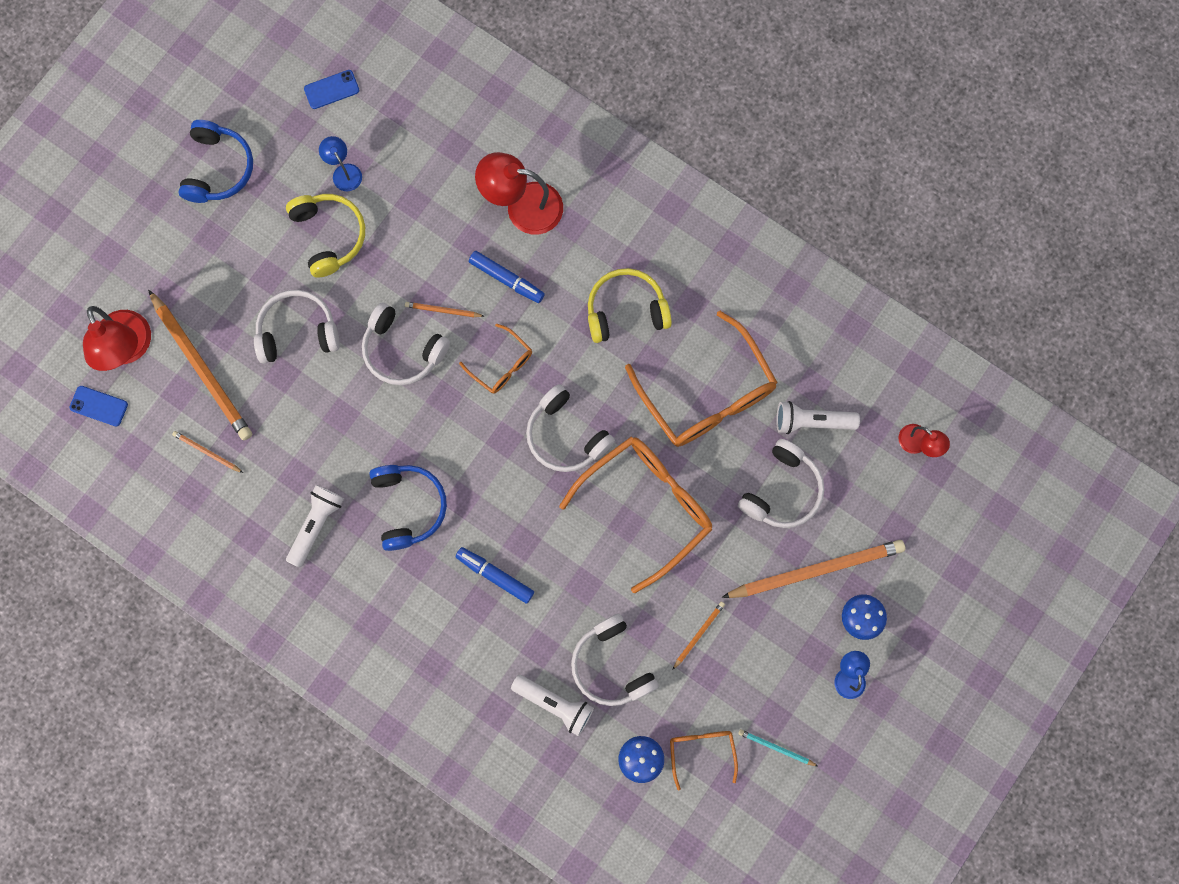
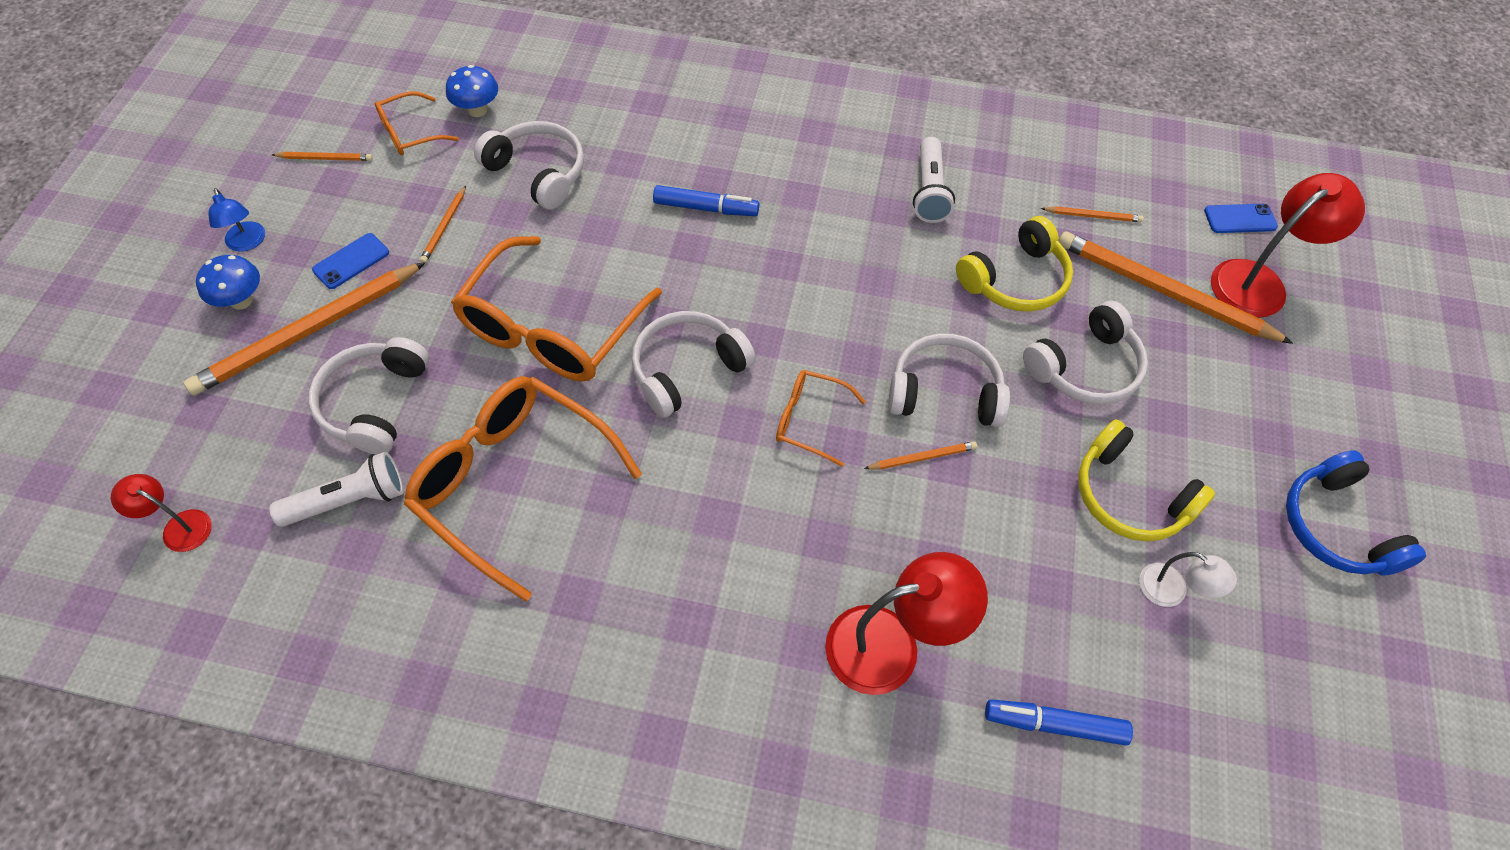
camera: 155 degrees right, 20 degrees down
red lamp [83,306,151,371] -> red lamp turned 105 degrees clockwise [1211,173,1365,318]
blue phone [304,70,359,109] -> blue phone moved to [312,233,389,289]
blue lamp [319,136,362,191] -> white lamp [1139,552,1237,607]
blue headphones [369,465,447,551] -> none
blue marker [469,251,545,303] -> blue marker moved to [985,700,1133,745]
white flashlight [511,675,594,736] -> none
white headphones [526,384,615,472] -> white headphones turned 60 degrees counterclockwise [632,311,756,418]
yellow headphones [588,268,672,343] -> yellow headphones moved to [956,216,1073,312]
orange glasses [670,731,738,791] -> orange glasses turned 90 degrees clockwise [375,91,459,155]
turquoise pencil [738,729,819,767] -> orange pencil [272,152,373,161]

